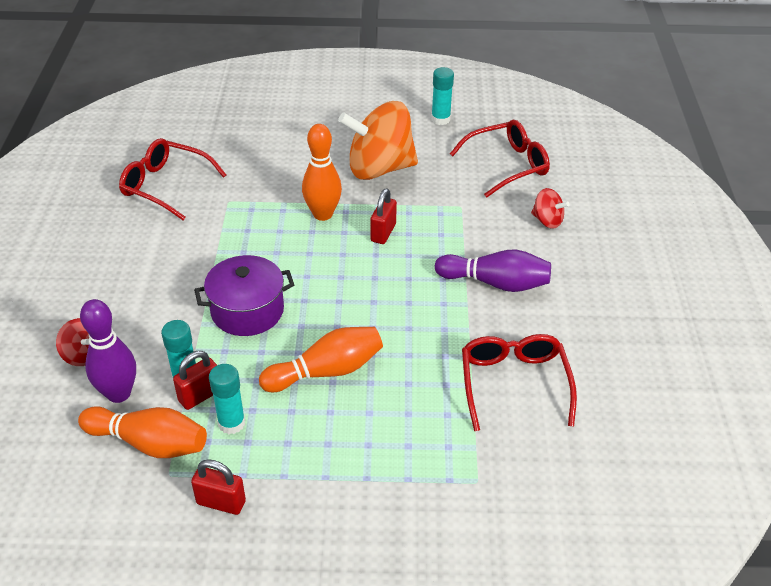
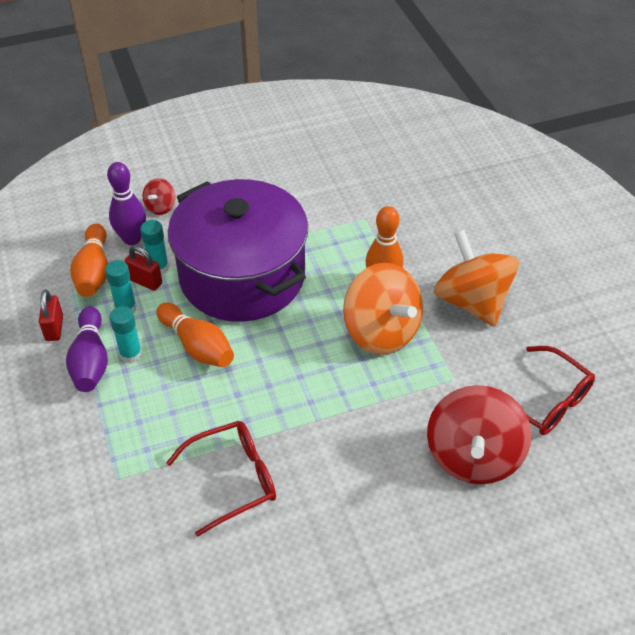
camera: 70 degrees right, 5 degrees up
red glasses [119,138,226,220] -> none
purple pot [194,255,294,336] -> purple pot [168,179,308,322], size x2.03
red padlock [371,188,397,244] -> orange spinning top [343,263,423,355]
turquoise glue stick [431,67,454,125] -> turquoise glue stick moved to [110,306,142,363]
purple bowling pin [435,250,551,292] -> purple bowling pin moved to [66,307,108,392]
red spinning top [531,188,569,229] -> red spinning top [427,385,531,484], size x2.22

